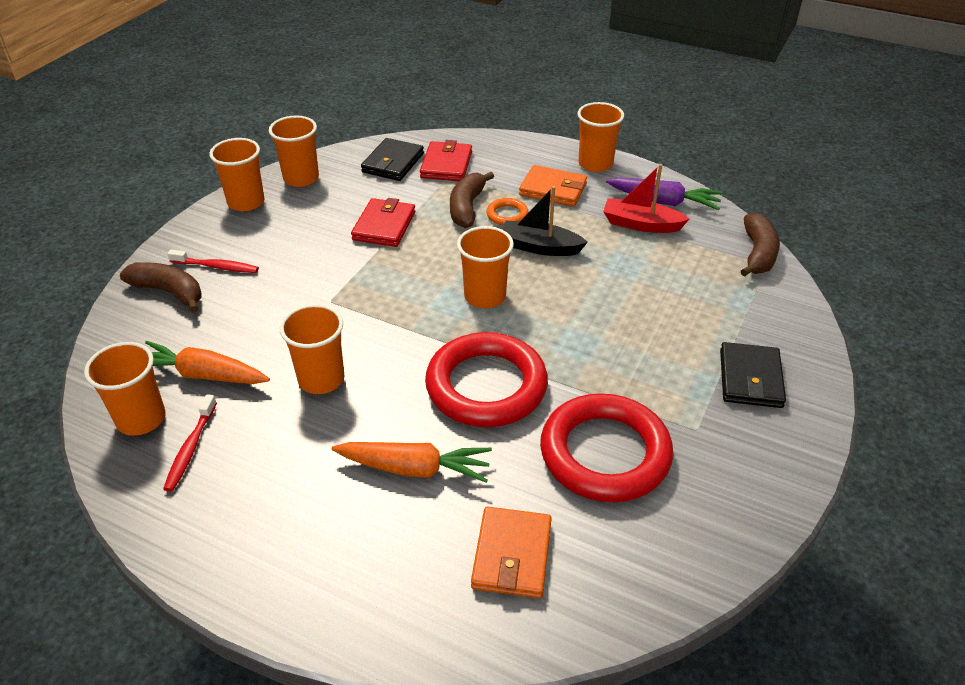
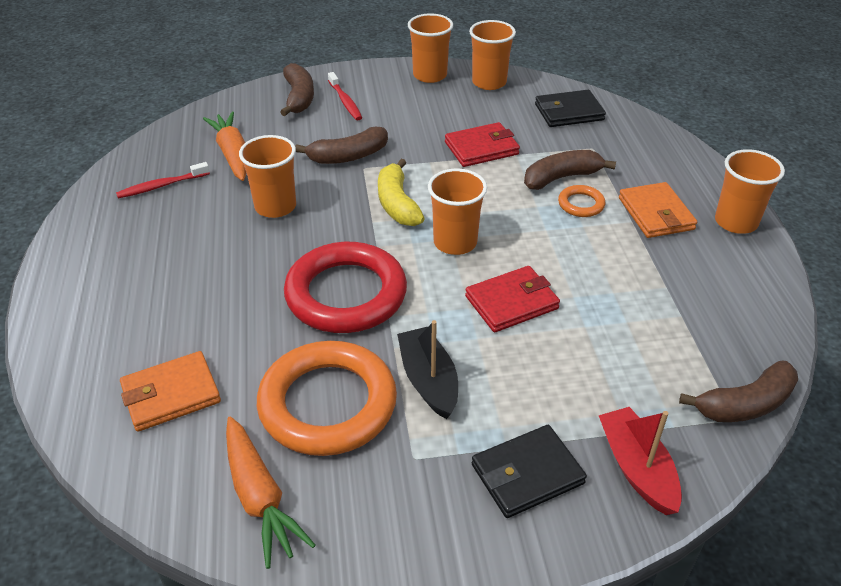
camera: 55 degrees right, 0 degrees up
orange cup [84,342,166,436] -> none
orange carrot [332,442,492,483] -> orange carrot moved to [226,416,316,569]
red wallet [420,140,472,181] -> red wallet moved to [465,266,560,332]
black boat [502,186,588,256] -> black boat moved to [397,320,458,419]
red ring [540,393,673,502] -> orange ring [257,341,397,456]
red boat [603,164,690,233] -> red boat moved to [598,407,682,515]
purple carrot [606,177,723,210] -> none
none -> brown banana [295,127,388,164]
none -> yellow banana [378,159,425,226]

